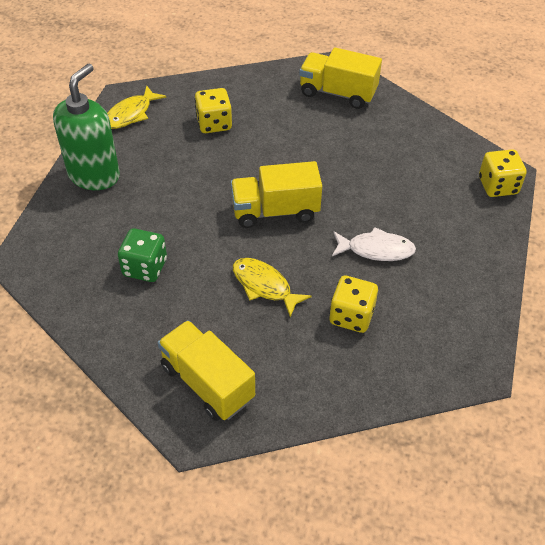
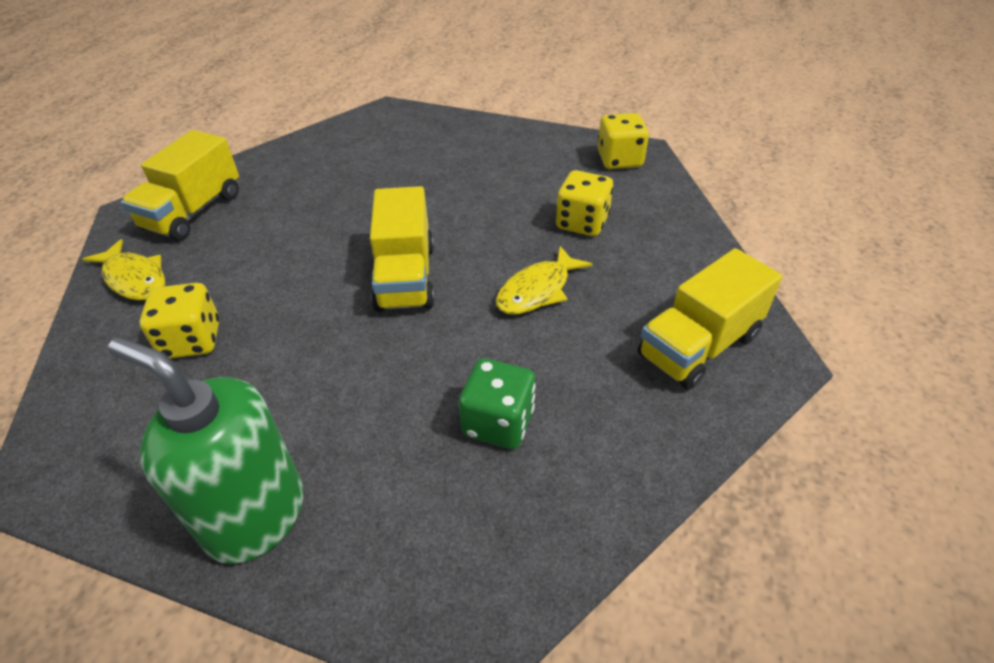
camera: 85 degrees left, 5 degrees down
yellow fish [107,86,166,129] -> yellow fish moved to [83,239,165,300]
white fish [332,227,416,261] -> none
yellow dice [479,149,527,197] -> yellow dice moved to [598,113,649,169]

